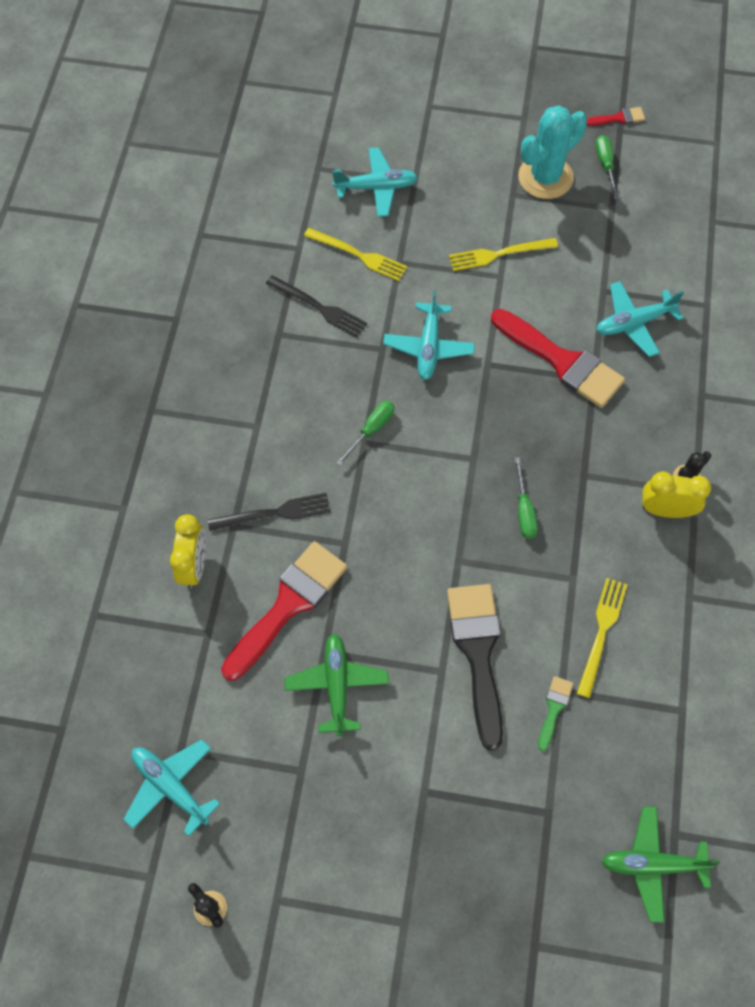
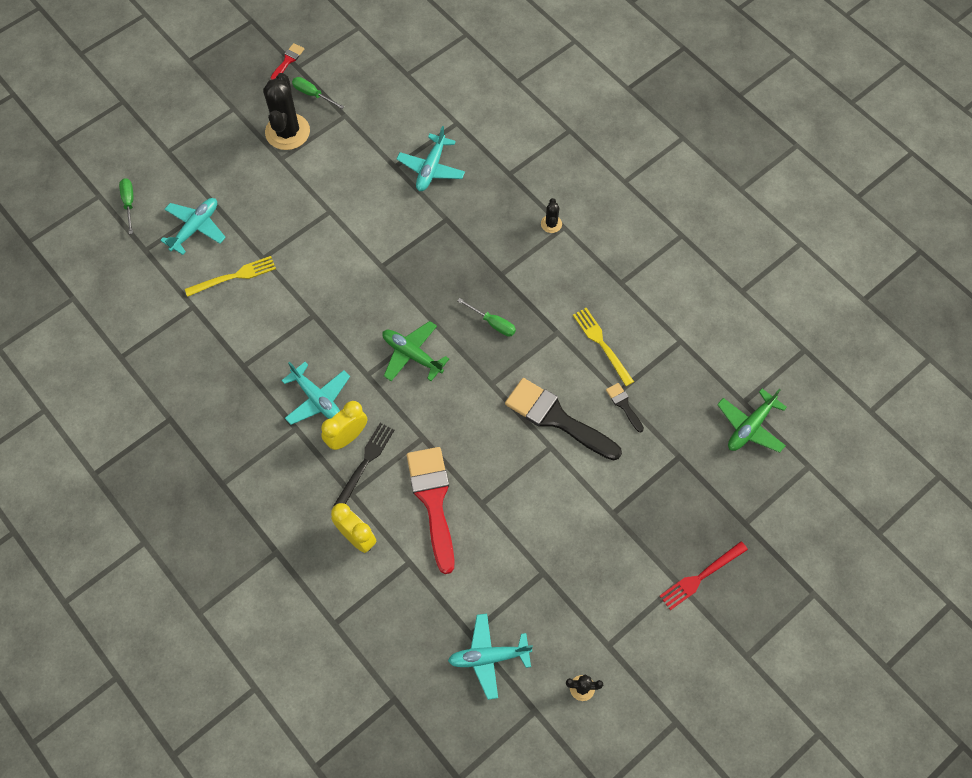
camera: 50 degrees left, 0 degrees up
black fork [266,275,367,338] -> none
green plane [285,634,389,736] -> green plane moved to [382,321,449,381]
green screwdriver [336,401,394,466] -> green screwdriver moved to [119,178,133,234]
turquoise plane [383,290,475,380] -> turquoise plane moved to [281,362,350,425]
yellow fork [449,238,558,271] -> none
red brush [491,309,625,408] -> none
turquoise cactus [518,106,587,199] -> black cactus [263,73,310,150]
green brush [538,676,573,751] -> black brush [606,383,644,432]
yellow clock [642,472,711,518] -> yellow clock moved to [321,401,367,450]
none -> red fork [660,541,748,610]

